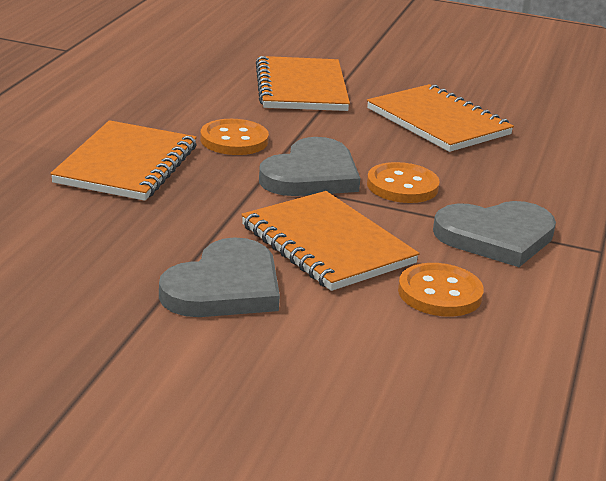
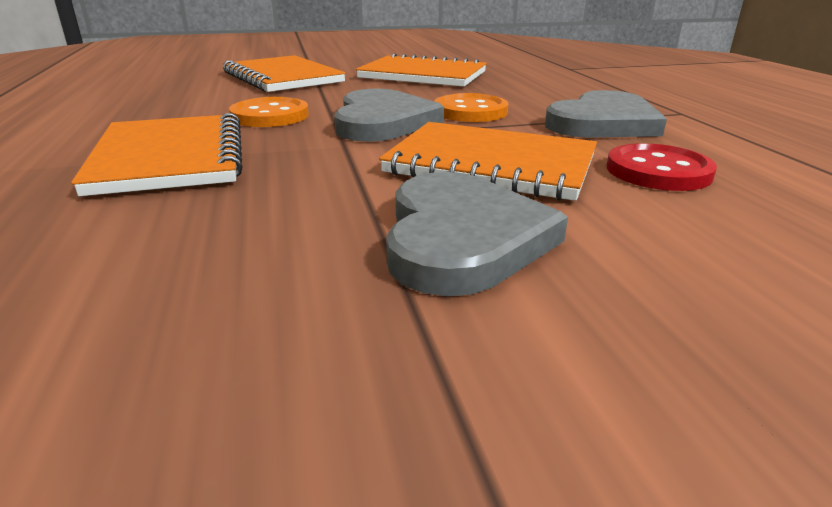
camera: 30 degrees left, 0 degrees up
orange button [398,263,484,317] -> red button [607,143,717,191]

